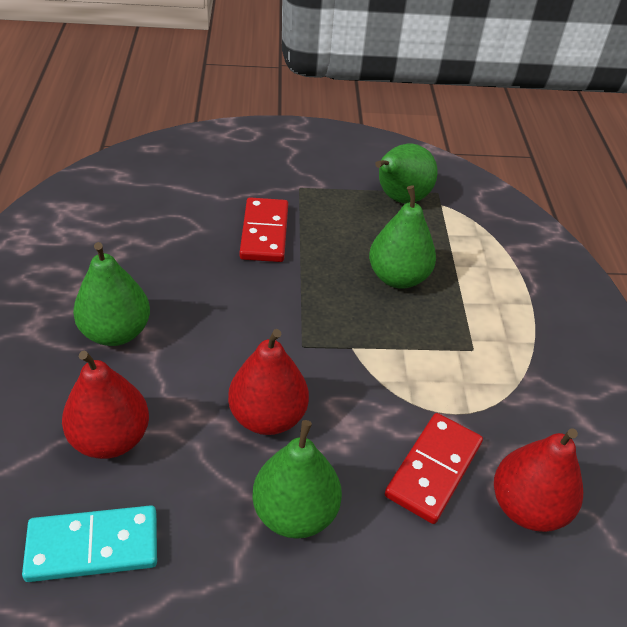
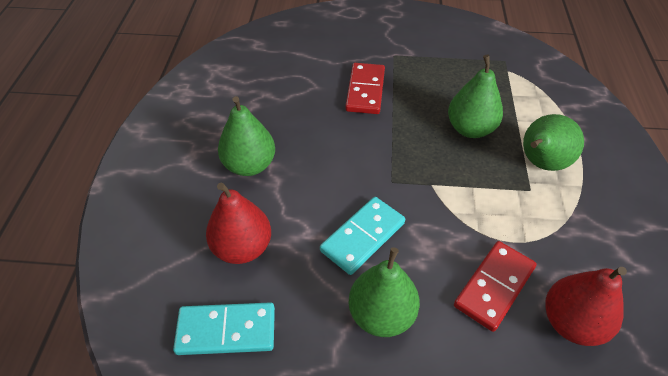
camera: 10 degrees right, 5 degrees up
red pear [228,329,309,435] -> turquoise domino [320,197,405,275]
green pear [375,144,437,203] -> green pear moved to [523,114,584,171]

